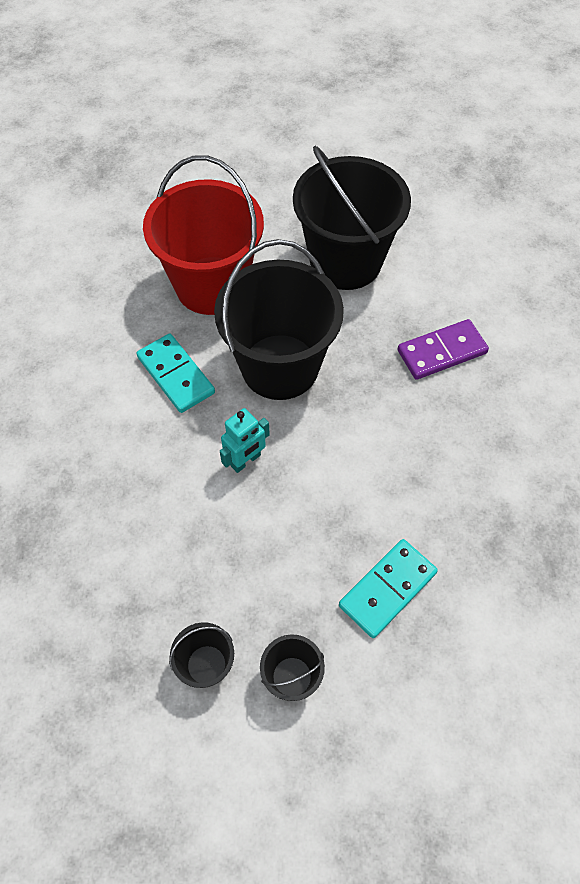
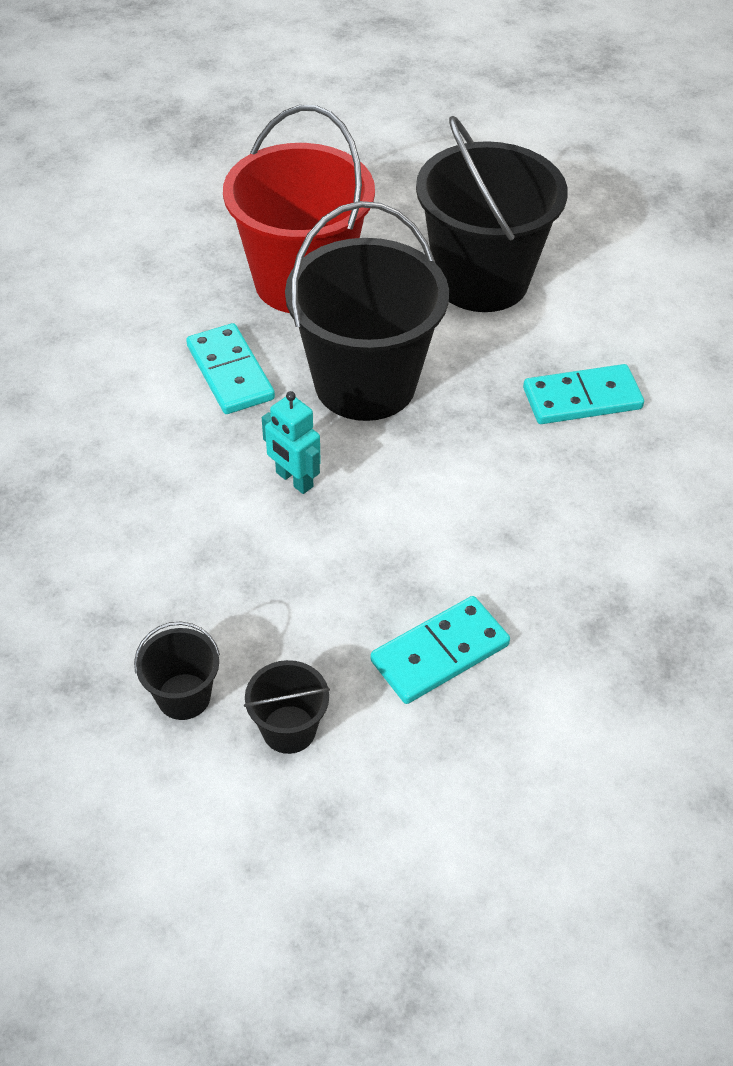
camera: 10 degrees right, 10 degrees down
turquoise robot [220,408,270,473] -> turquoise robot turned 75 degrees clockwise [262,391,321,494]
purple domino [398,319,489,380] -> turquoise domino [523,364,644,424]

